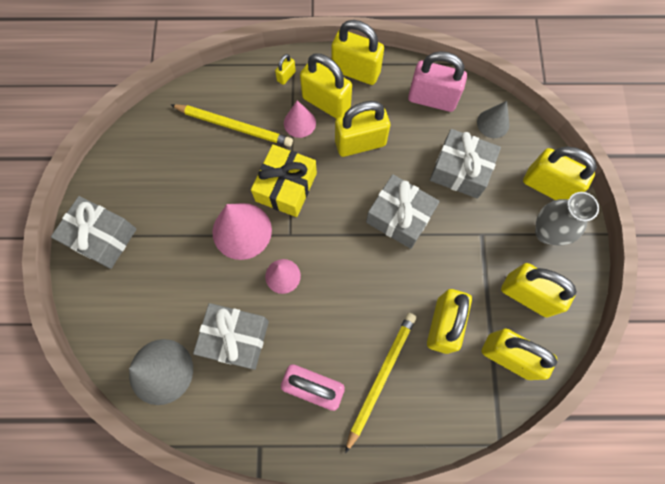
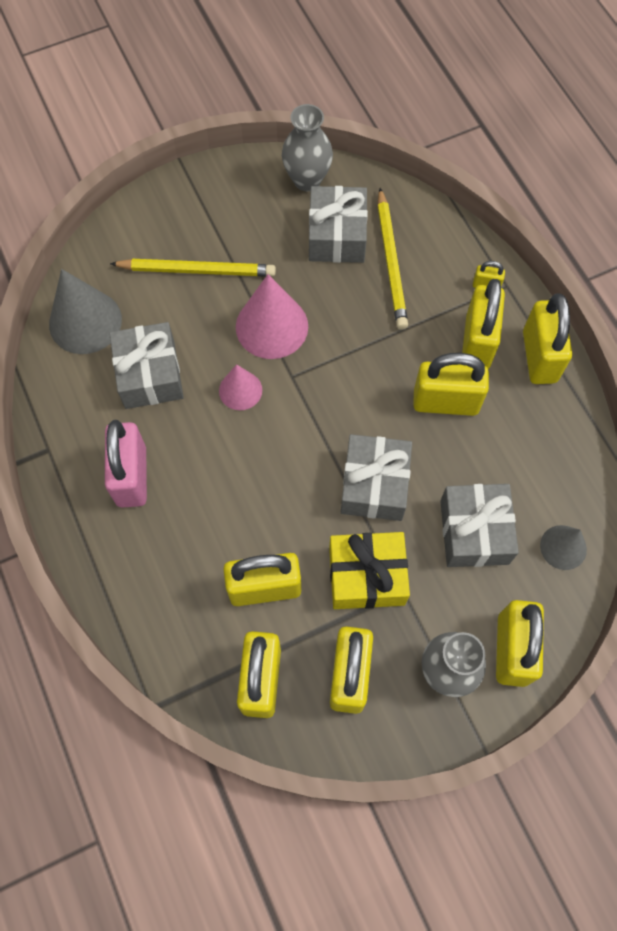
camera: 65 degrees right, 5 degrees down
grey gift [51,196,136,269] -> grey gift moved to [309,186,368,263]
yellow gift [251,144,317,217] -> yellow gift moved to [329,532,410,609]
pink cone [284,100,316,138] -> none
yellow padlock [335,101,390,157] -> yellow padlock turned 45 degrees counterclockwise [413,353,489,416]
yellow pencil [345,313,416,453] -> yellow pencil moved to [110,259,276,277]
pink padlock [408,51,467,112] -> none
none -> grey vase [282,104,333,191]

